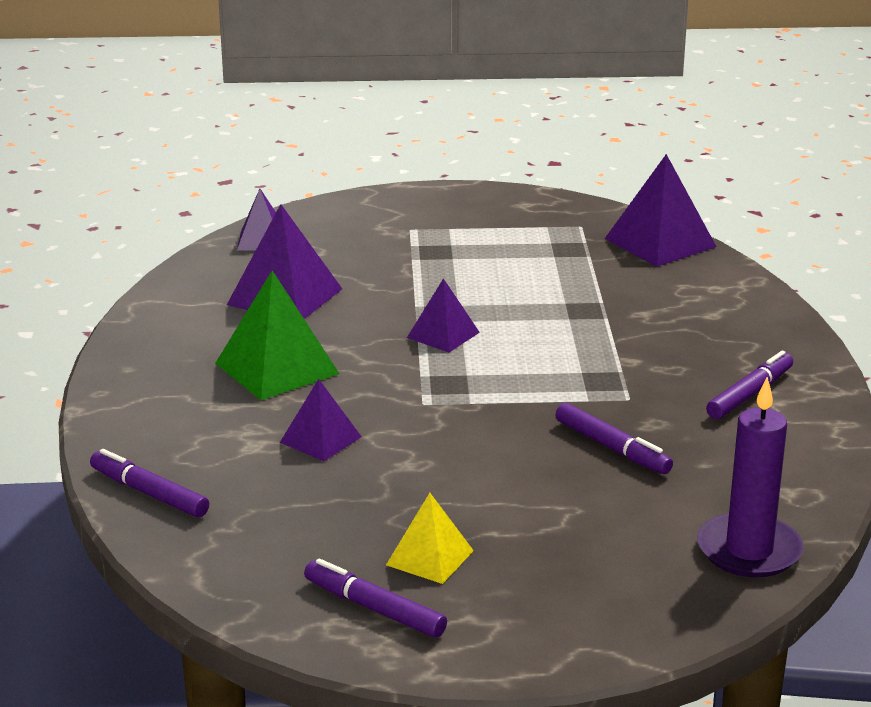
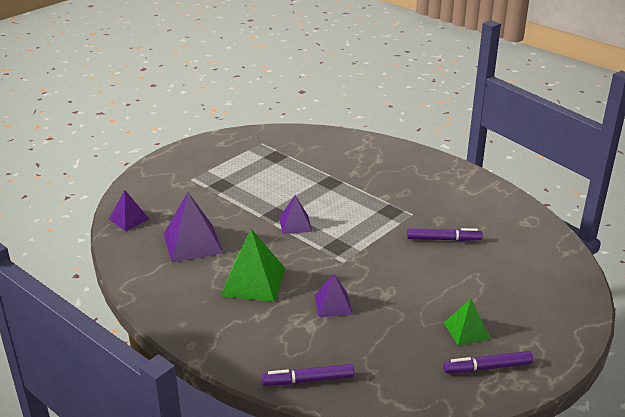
camera: 45 degrees left, 5 degrees up
yellow pyramid [386,493,474,584] -> green pyramid [444,299,490,346]
purple pyramid [605,154,717,267] -> none
purple candle [697,377,804,578] -> none
purple marker [706,351,793,419] -> none

